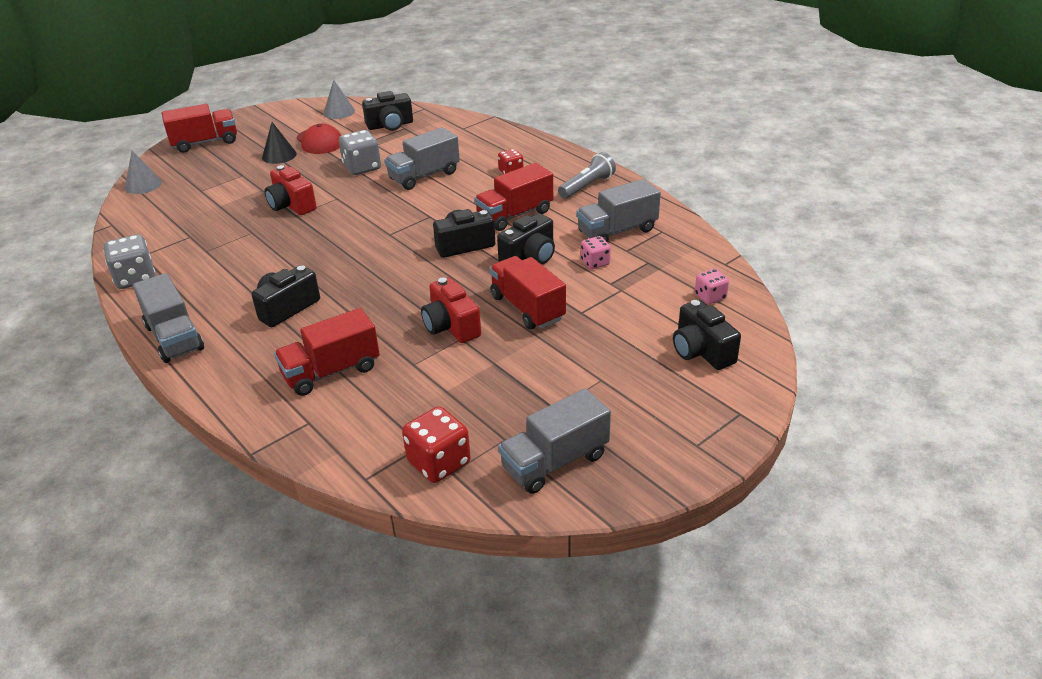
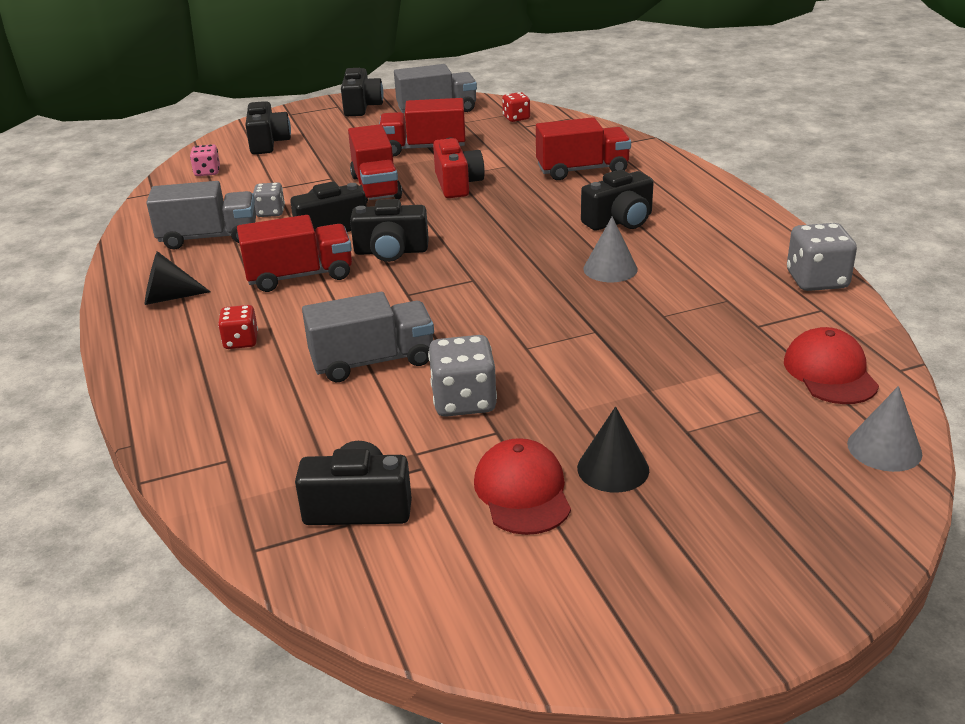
camera: 160 degrees left, 5 degrees down
grey truck [133,273,204,363] -> none
red truck [162,104,237,153] -> red truck moved to [379,98,466,157]
red camera [265,165,317,215] -> none
grey cone [323,80,355,119] -> grey cone moved to [583,216,638,282]
red dice [402,406,471,483] -> red dice [502,92,530,122], size x0.61
grey flashlight [558,152,616,199] -> black cone [145,251,211,305]
pink dice [581,236,611,269] -> grey dice [253,182,285,217]
none -> black camera [341,68,384,116]
none -> red cap [784,327,879,404]

